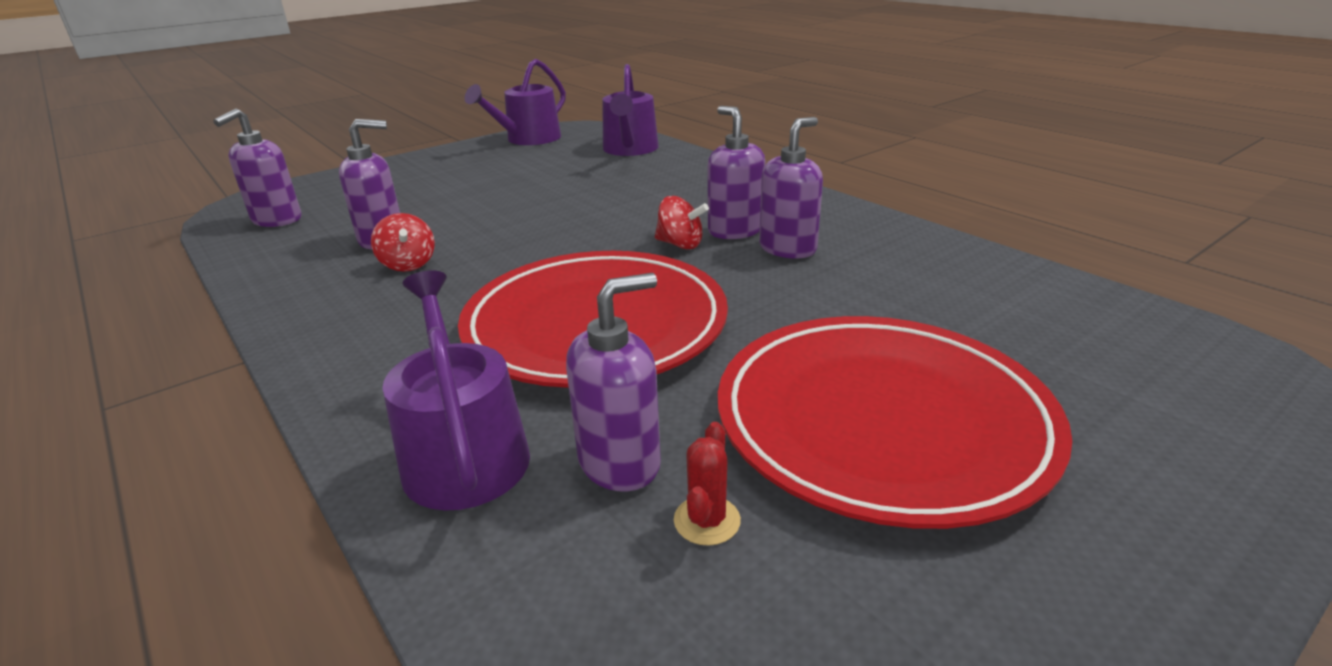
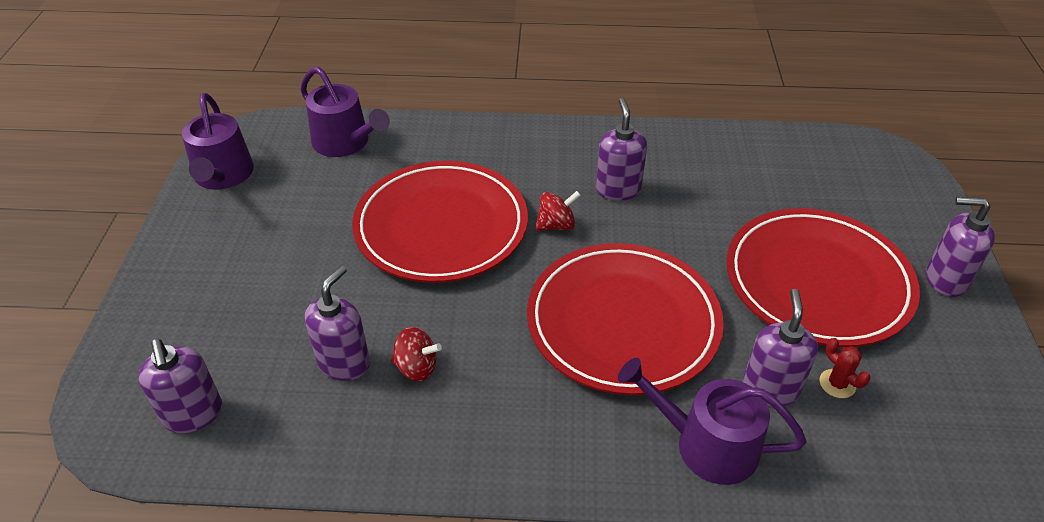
camera: 50 degrees left, 15 degrees up
purple soap dispenser [708,106,765,239] -> purple soap dispenser moved to [926,197,995,297]
none -> red plate [352,161,528,283]

